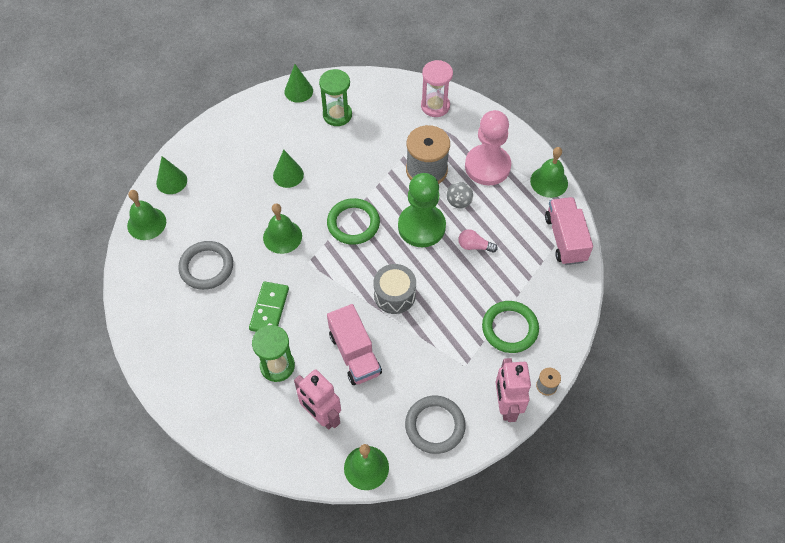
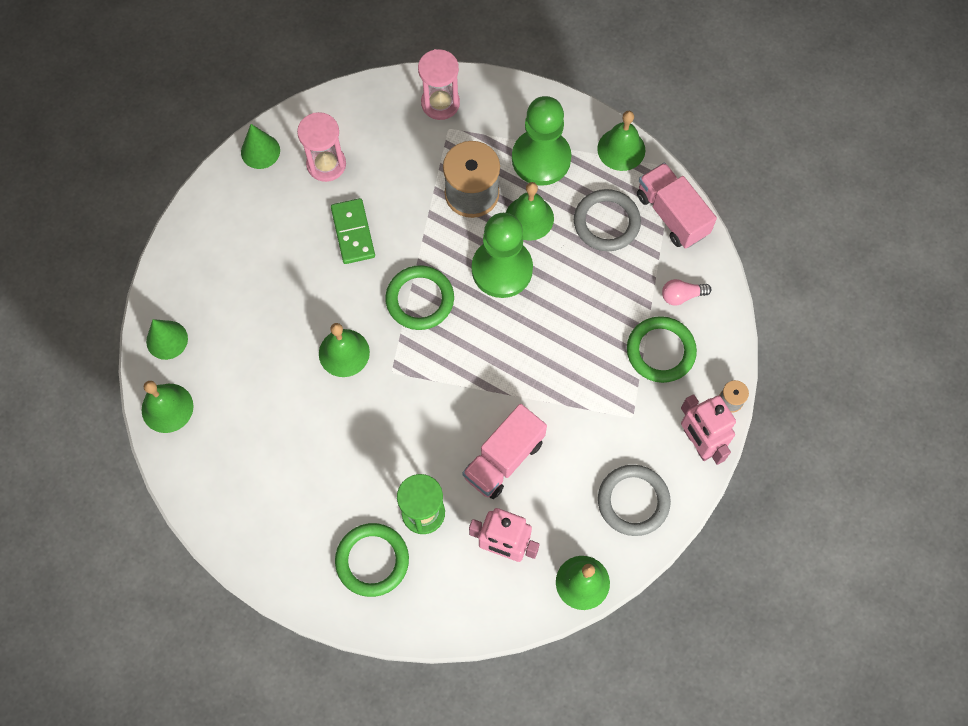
camera: 25 degrees left, 10 degrees up
grey ring [178,241,233,290] -> grey ring moved to [574,189,641,251]
green domino [249,281,289,332] -> green domino moved to [331,198,375,264]
green cone [273,150,304,188] -> none
green hourglass [319,69,352,126] -> pink hourglass [297,112,346,182]
pink truck [327,304,382,385] -> pink truck turned 90 degrees clockwise [462,404,547,499]
grey drum [373,264,416,314] -> none
grey spinning top [446,182,473,208] -> green bell [506,182,554,241]
pink light bulb [458,229,498,253] -> pink light bulb moved to [662,279,711,306]
pink pawn [465,110,511,185] -> green pawn [512,96,571,186]
none -> green ring [335,523,409,597]

